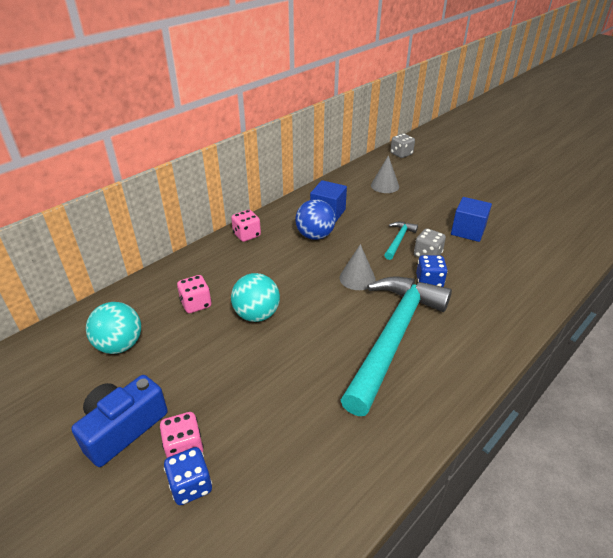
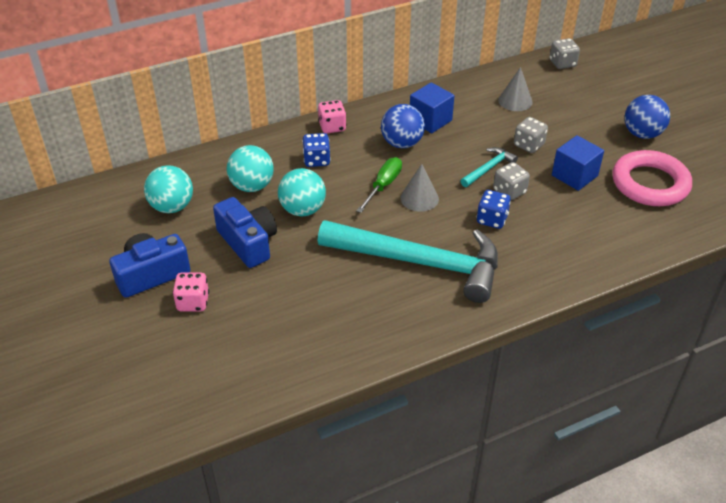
camera: 20 degrees right, 5 degrees up
blue dice [164,447,212,505] -> blue dice moved to [302,133,331,167]
pink dice [177,275,212,313] -> turquoise ball [227,145,274,192]
turquoise hammer [341,277,452,416] -> turquoise hammer turned 60 degrees clockwise [318,220,498,303]
none -> blue camera [213,197,277,268]
none -> green screwdriver [357,157,402,213]
none -> grey dice [514,117,548,153]
none -> pink ring [612,150,692,206]
none -> blue ball [624,95,670,139]

